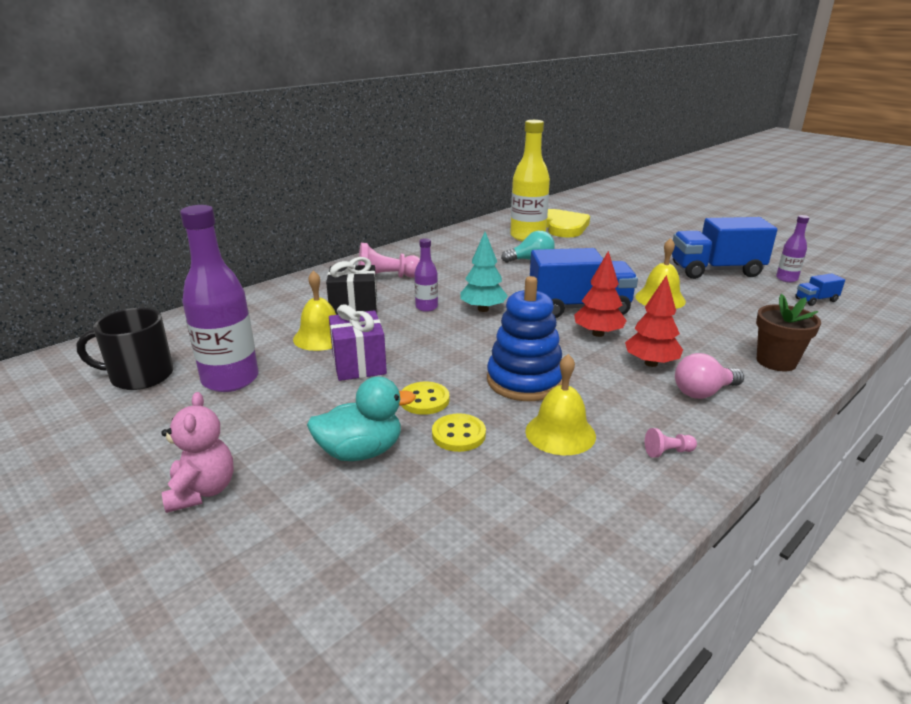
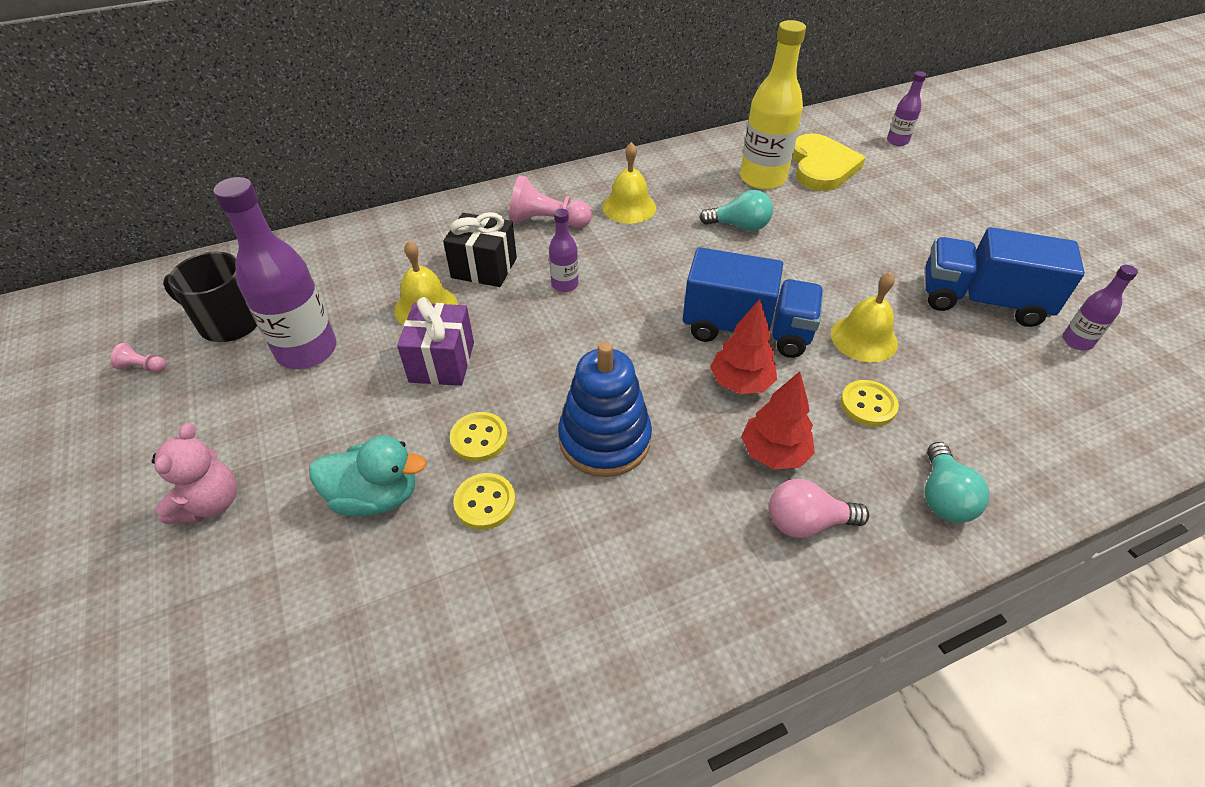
camera: 20 degrees right, 20 degrees up
turquoise tree [460,232,508,312] -> none
yellow bell [525,354,596,455] -> yellow bell moved to [602,142,656,224]
pink pawn [645,428,697,457] -> pink pawn moved to [111,343,166,372]
brown flower pot [756,294,821,371] -> turquoise light bulb [925,442,989,523]
blue truck [795,273,845,306] -> none
none -> yellow button [841,380,899,426]
none -> purple bottle [887,71,927,146]

